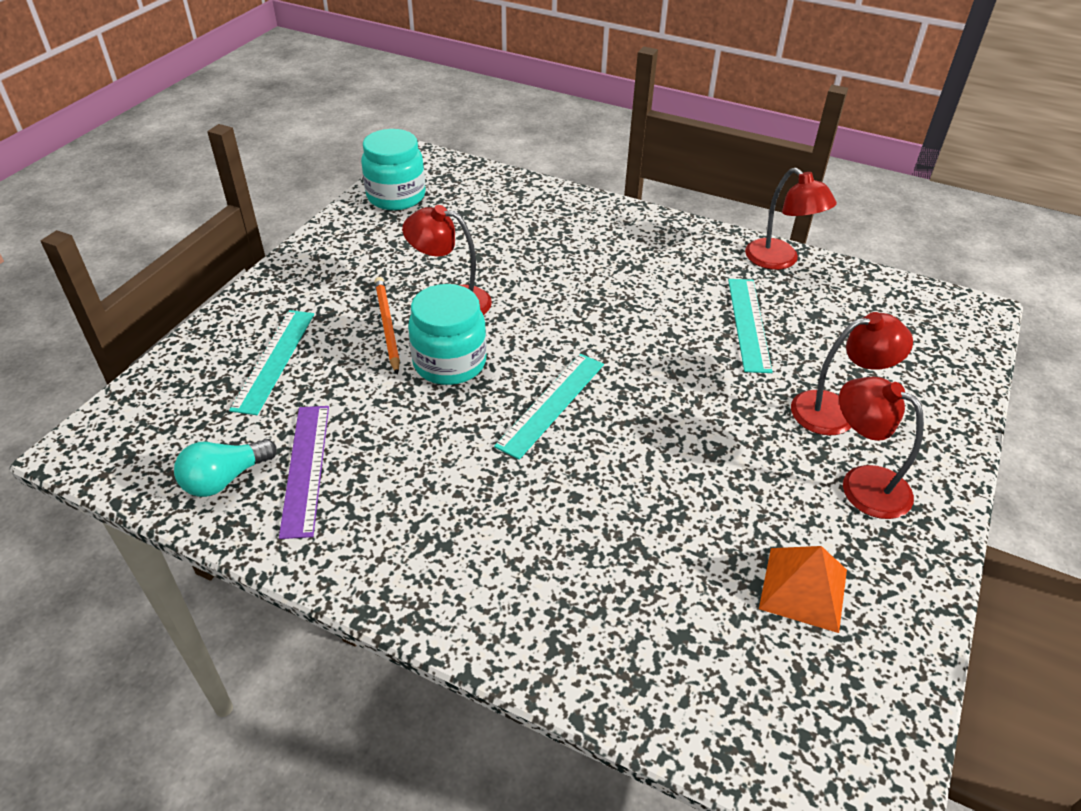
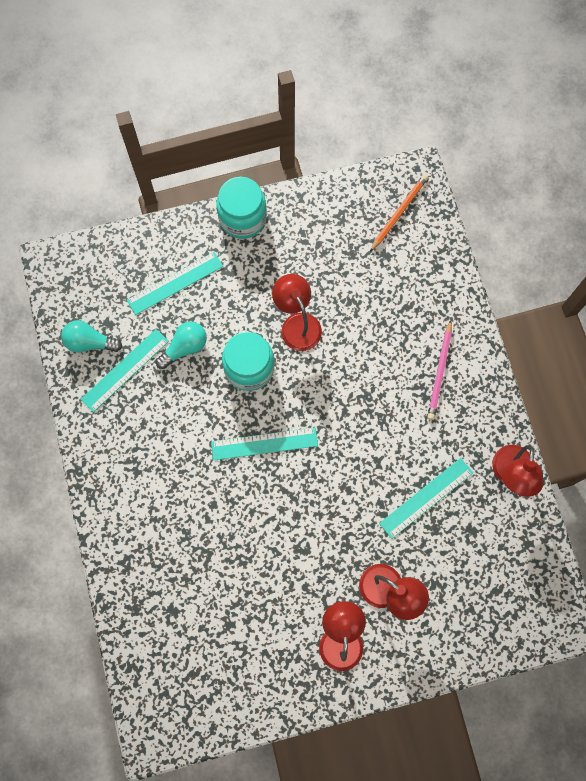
camera: 50 degrees right, 30 degrees up
purple ruler [279,406,329,539] -> turquoise ruler [81,329,169,412]
turquoise jar [361,129,426,210] -> turquoise jar moved to [216,177,267,239]
orange pencil [375,277,400,375] -> orange pencil moved to [370,174,428,252]
orange pyramid [759,546,847,633] -> none
none -> turquoise light bulb [156,322,207,369]
none -> pink pencil [428,320,452,420]

